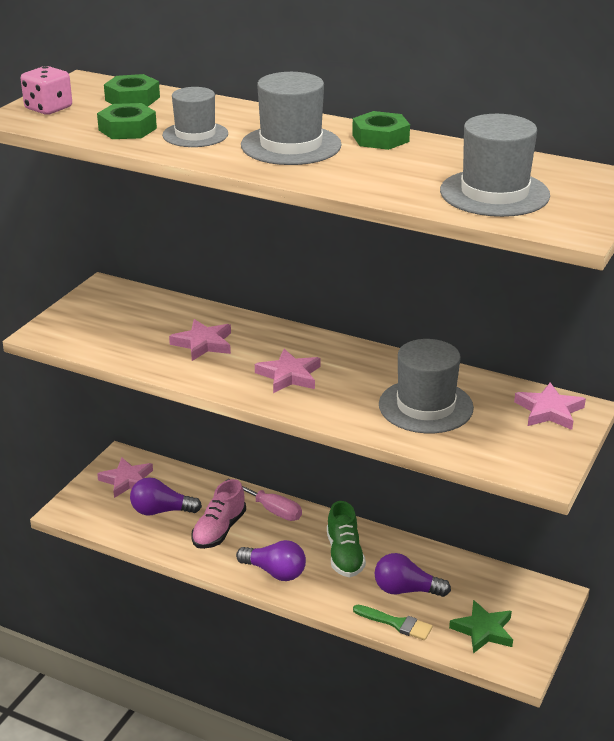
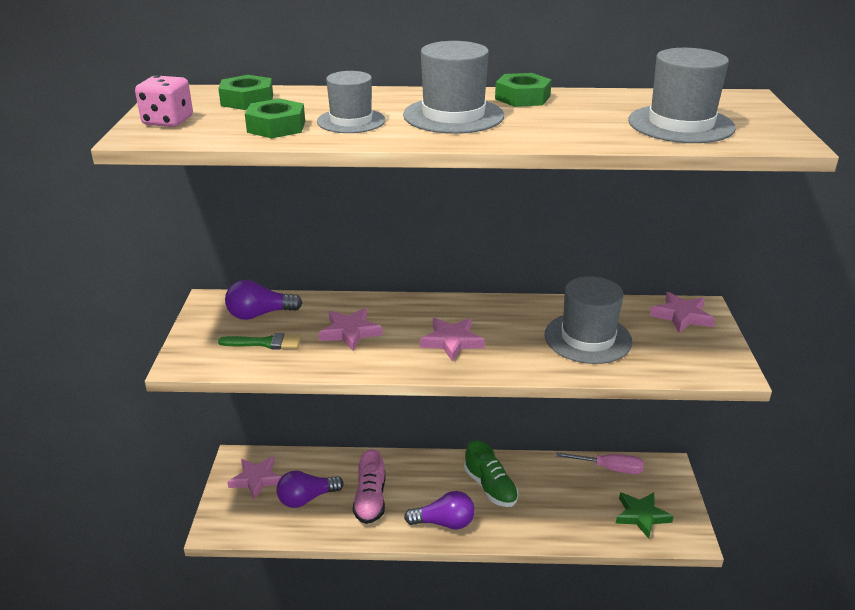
camera: 25 degrees left, 0 degrees up
pink screwdriver [226,479,302,521] -> pink screwdriver moved to [556,452,644,474]
green brush [353,605,433,640] -> green brush moved to [218,333,301,349]
purple light bulb [374,553,451,597] -> purple light bulb moved to [225,280,302,320]

